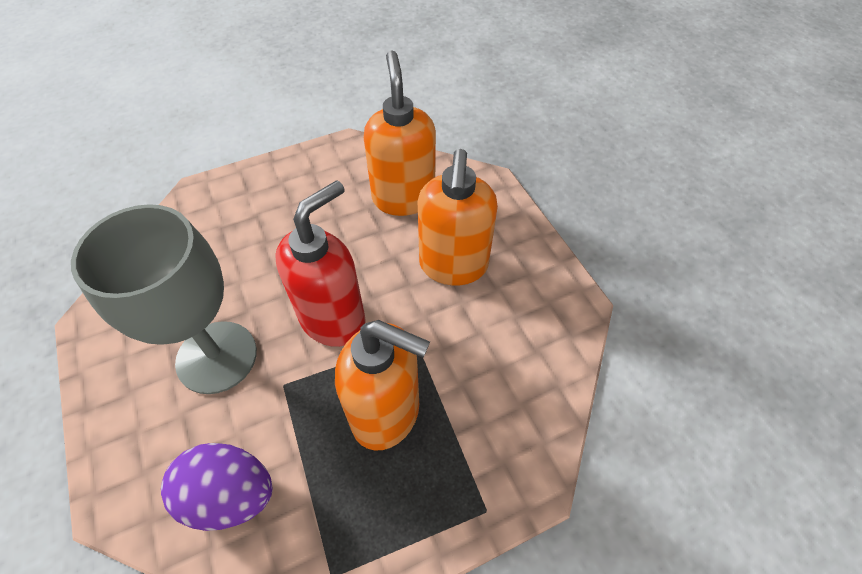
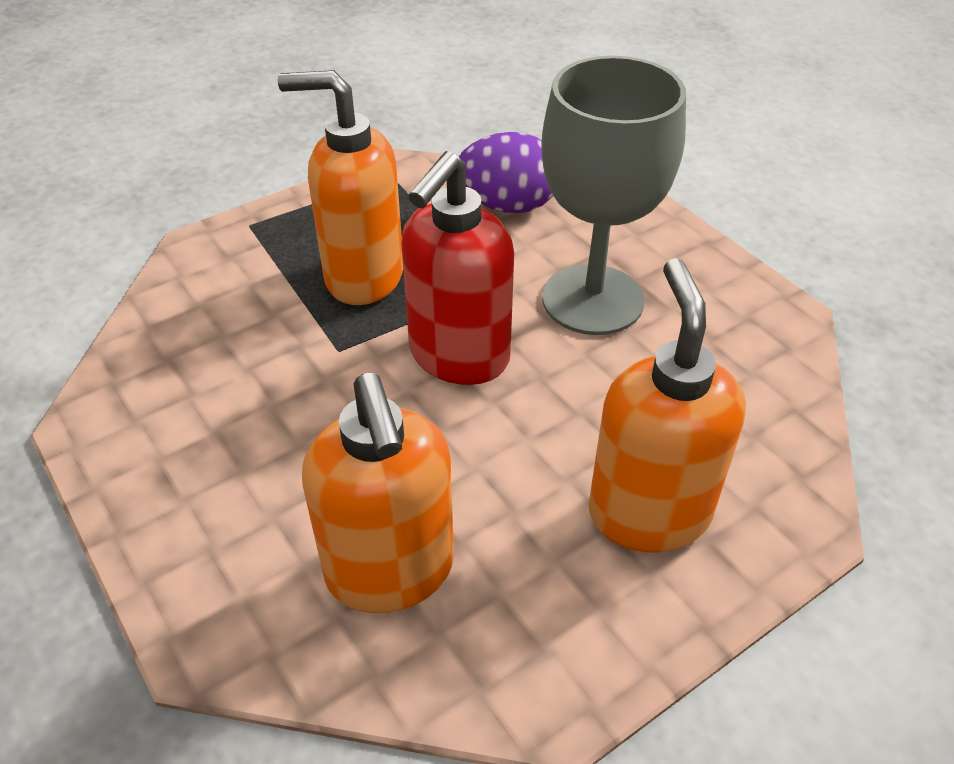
camera: 170 degrees right, 10 degrees down
orange soap dispenser [417,149,498,286] -> orange soap dispenser moved to [589,258,746,552]

